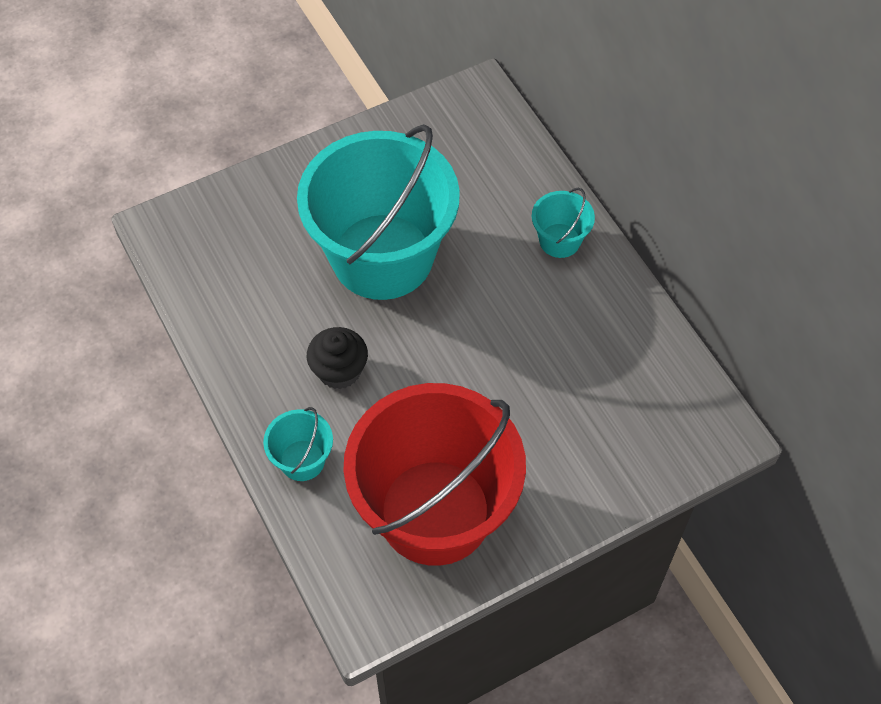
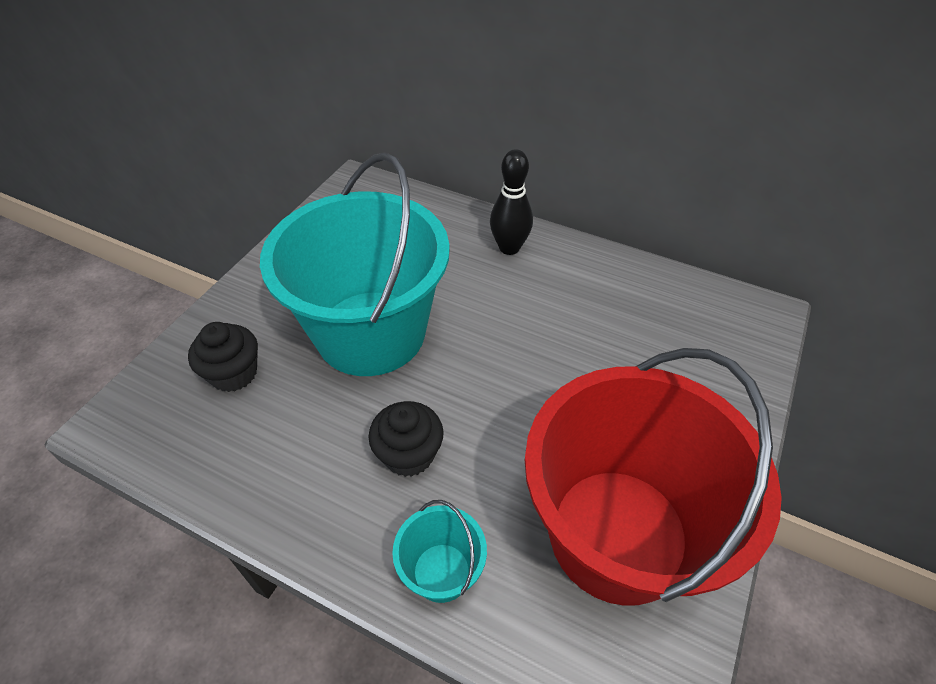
camera: 35 degrees left, 10 degrees down
turquoise bucket [532,188,595,258] -> black bowling pin [490,149,533,255]
none -> black cupcake [188,322,258,392]

